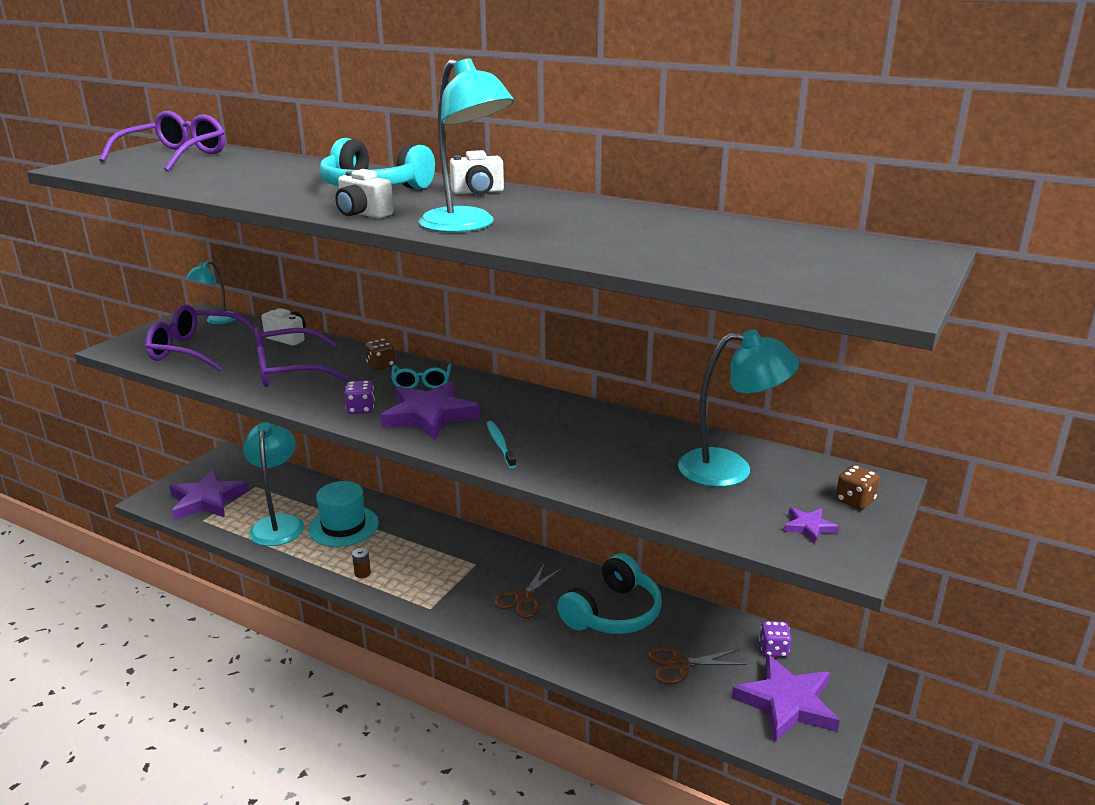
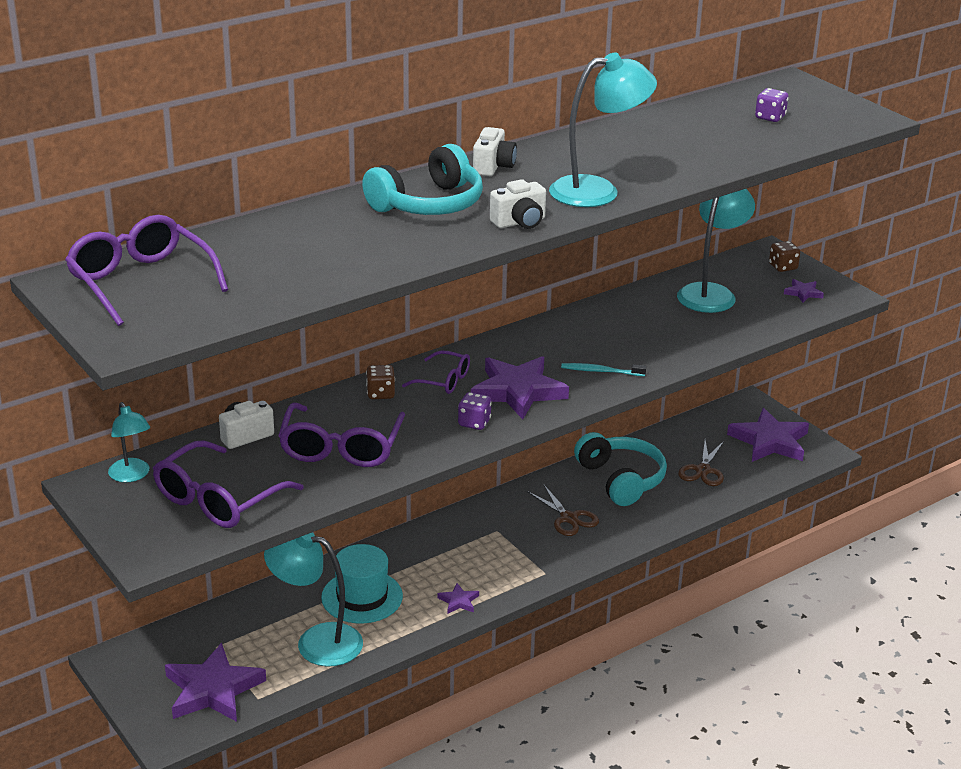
camera: 65 degrees left, 5 degrees up
brown battery [352,548,371,578] -> purple star [437,583,479,613]
turquoise glasses [391,363,452,389] -> purple glasses [402,350,470,394]
purple dice [759,621,791,657] -> purple dice moved to [755,88,788,122]

